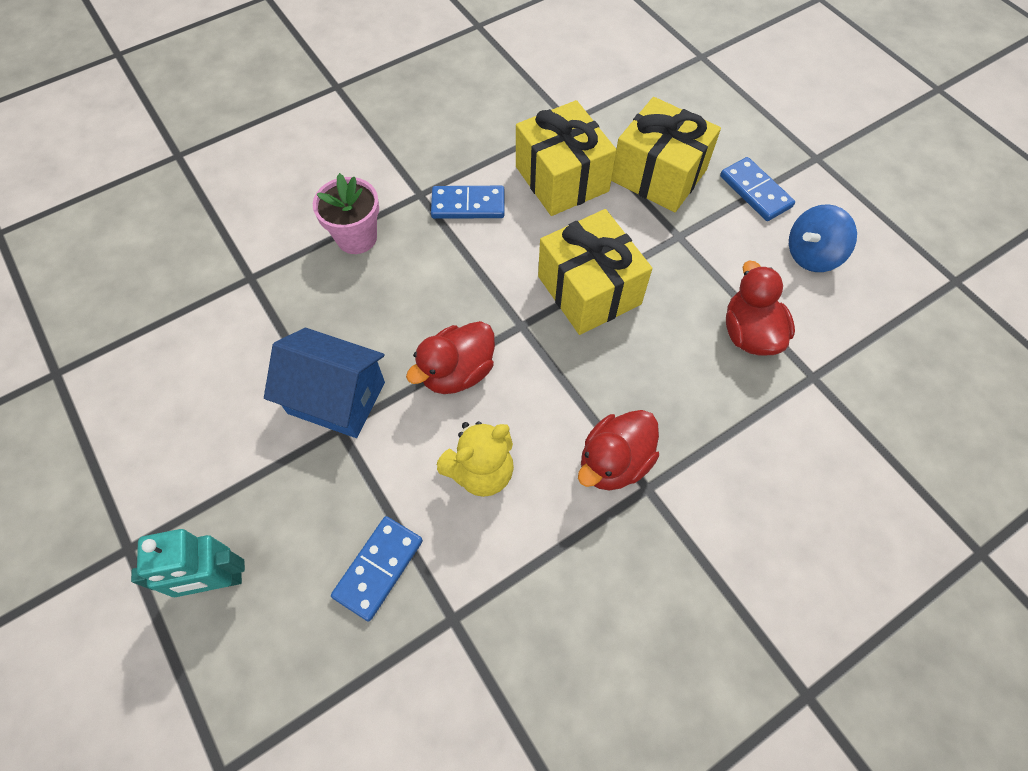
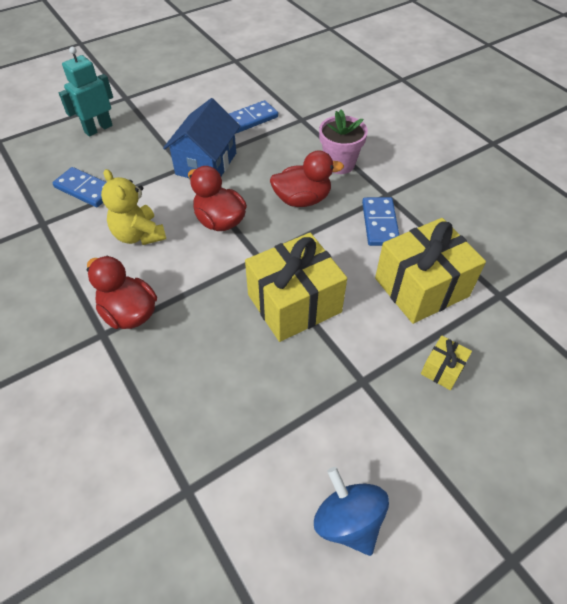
camera: 90 degrees right, 10 degrees down
turquoise robot [131,529,245,597] -> turquoise robot turned 60 degrees clockwise [59,47,113,137]
yellow gift [611,97,721,212] -> yellow gift [421,335,472,390], size x0.45
blue domino [720,157,795,221] -> blue domino moved to [229,100,278,134]
red duck [726,261,795,356] -> red duck moved to [270,150,344,207]

